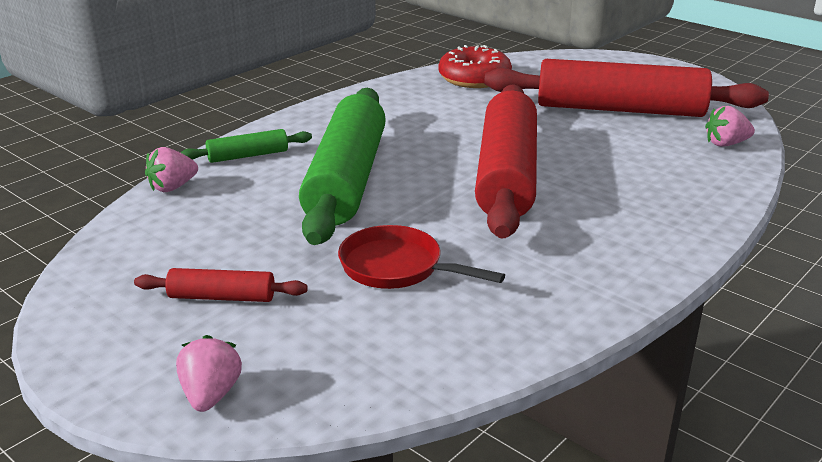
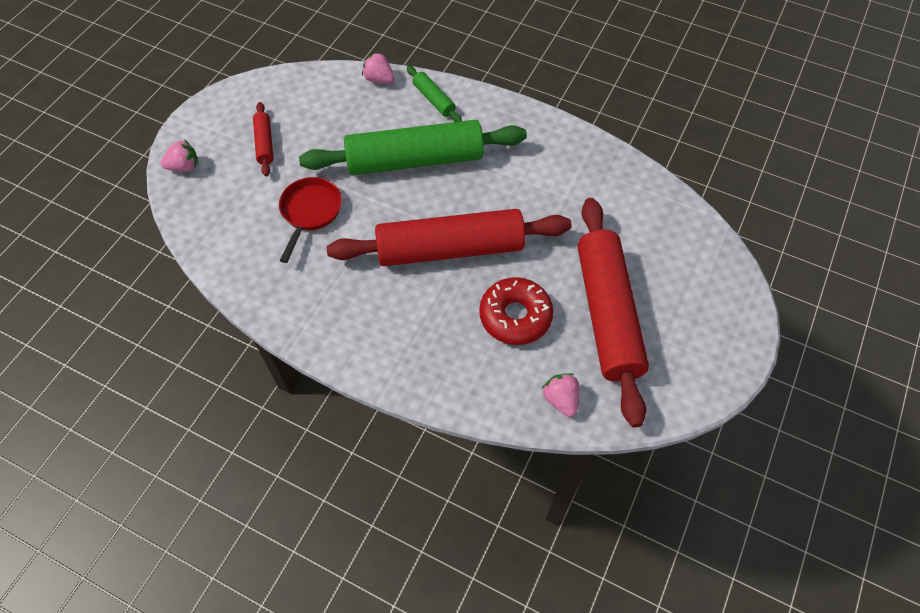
camera: 75 degrees right, 30 degrees up
red donut [438,45,512,88] -> red donut moved to [479,277,554,345]

